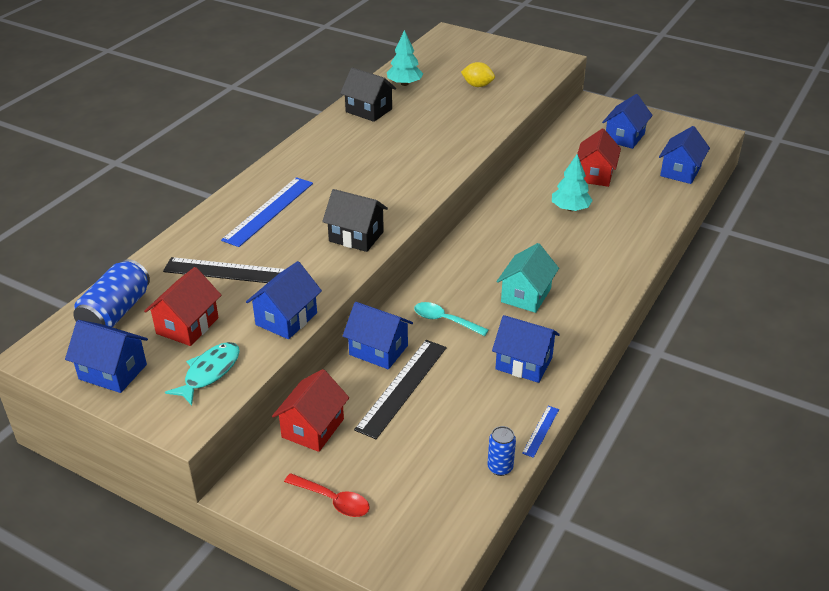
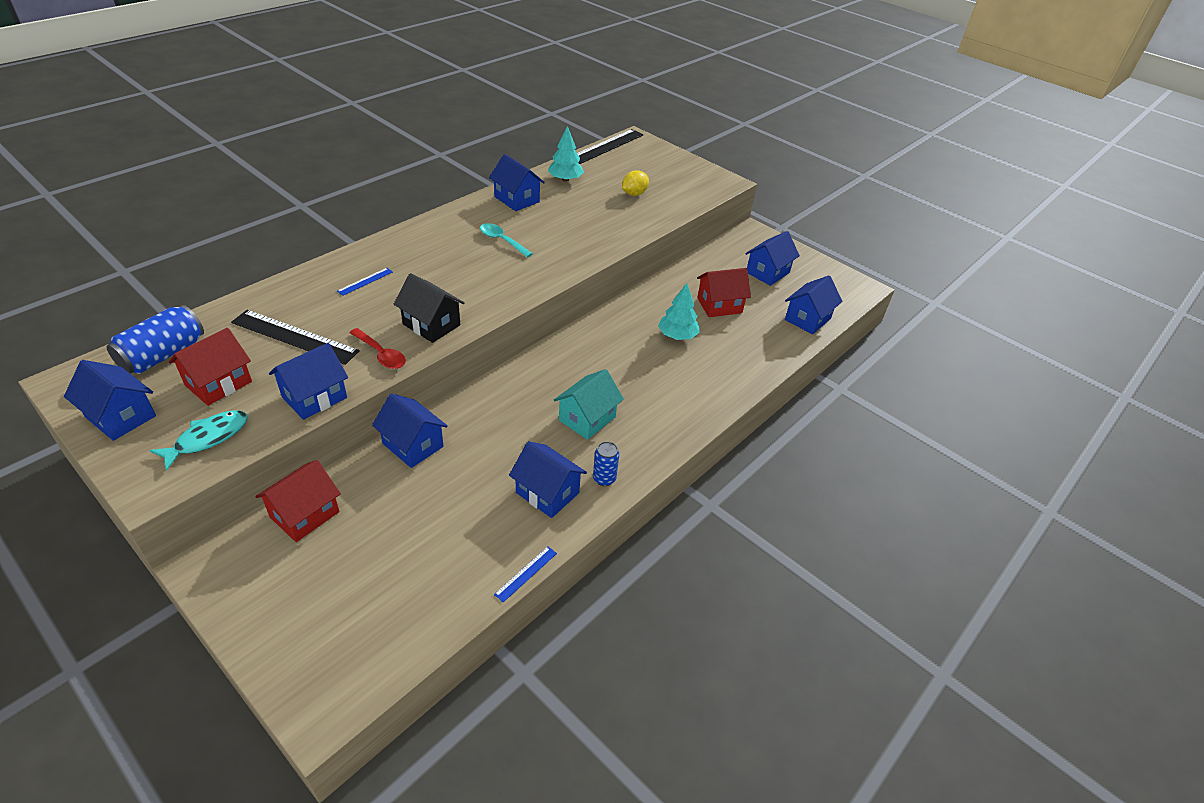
camera: 10 degrees right, 5 degrees up
blue ruler [221,177,313,247] -> blue ruler [337,268,393,296], size x0.47
red spoon [284,473,370,517] -> red spoon moved to [349,328,406,369]
black house [340,68,396,122] -> blue house [489,154,545,211]
black ruler [354,340,447,439] -> black ruler moved to [577,129,643,164]
turquoise spoon [414,302,489,336] -> turquoise spoon moved to [480,223,533,257]
yellow lemon [461,62,495,87] -> yellow lemon turned 75 degrees counterclockwise [622,170,649,196]
blue can [487,426,516,476] -> blue can moved to [593,441,619,486]
red house [577,128,621,187] -> red house turned 45 degrees clockwise [697,268,751,317]

